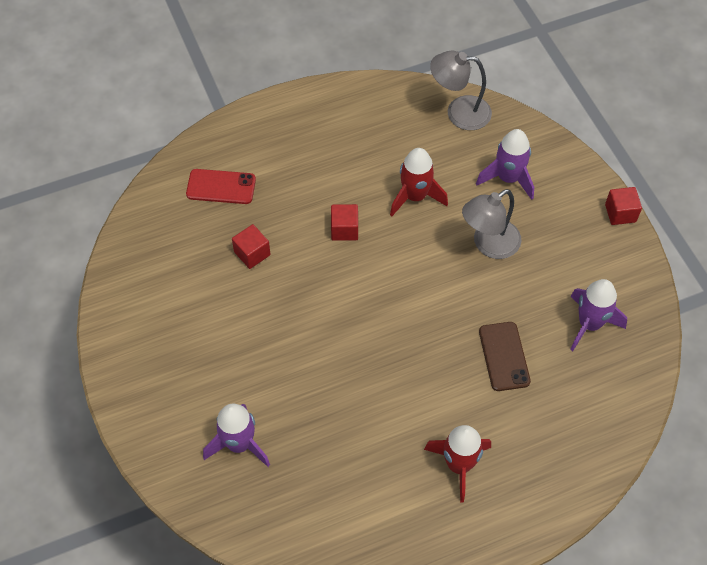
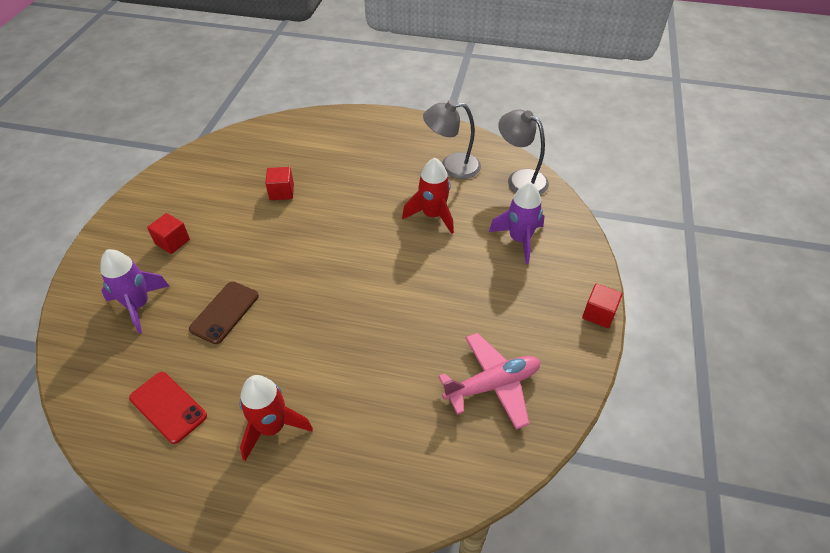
camera: 35 degrees right, 10 degrees down
red phone [186,169,256,204] -> red phone moved to [129,372,207,444]
red cube [331,204,358,241] -> red cube moved to [147,213,190,254]
grey lamp [462,189,521,259] -> grey lamp moved to [423,100,481,179]
brown phone [479,322,531,391] -> brown phone moved to [189,282,259,344]
purple rocket [570,279,627,351] -> pink plane [438,333,540,430]

